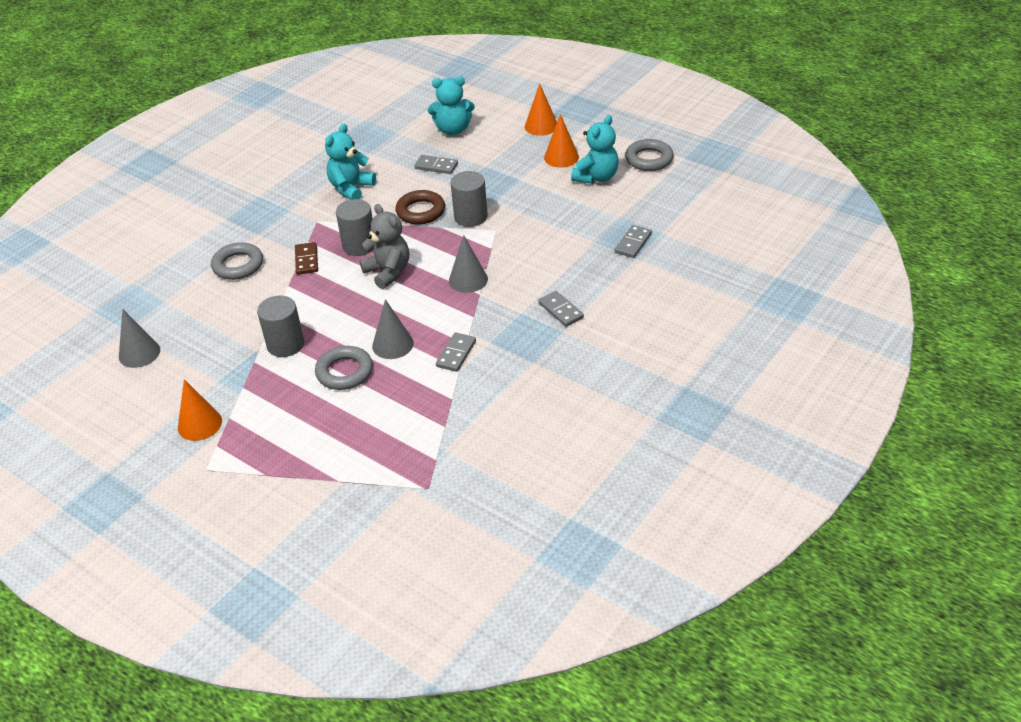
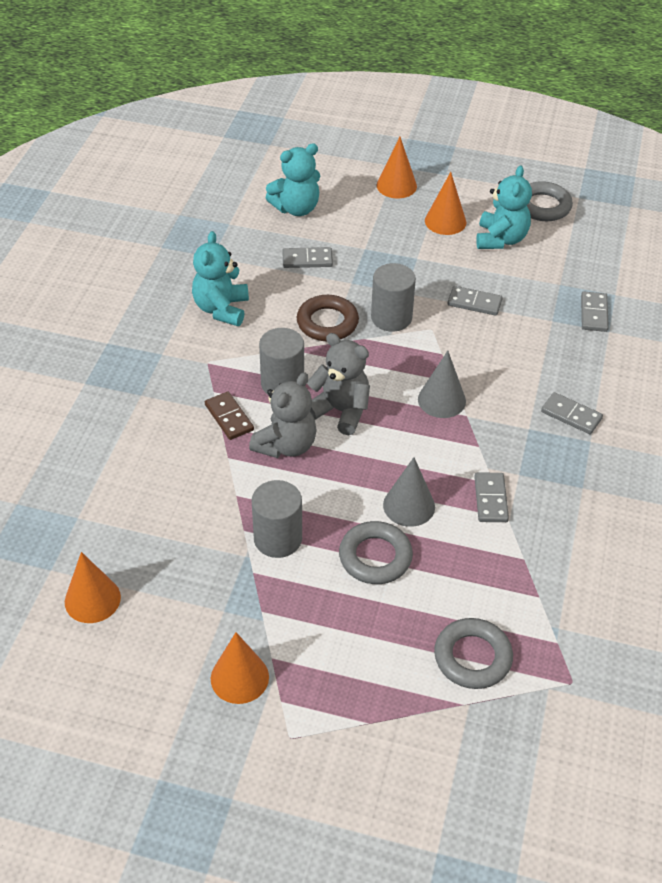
camera: 25 degrees left, 5 degrees up
grey cone [119,309,160,368] -> orange cone [65,552,121,623]
grey ring [211,242,263,280] -> grey ring moved to [434,618,513,689]
none -> grey teddy bear [249,372,317,458]
none -> grey domino [447,286,503,316]

